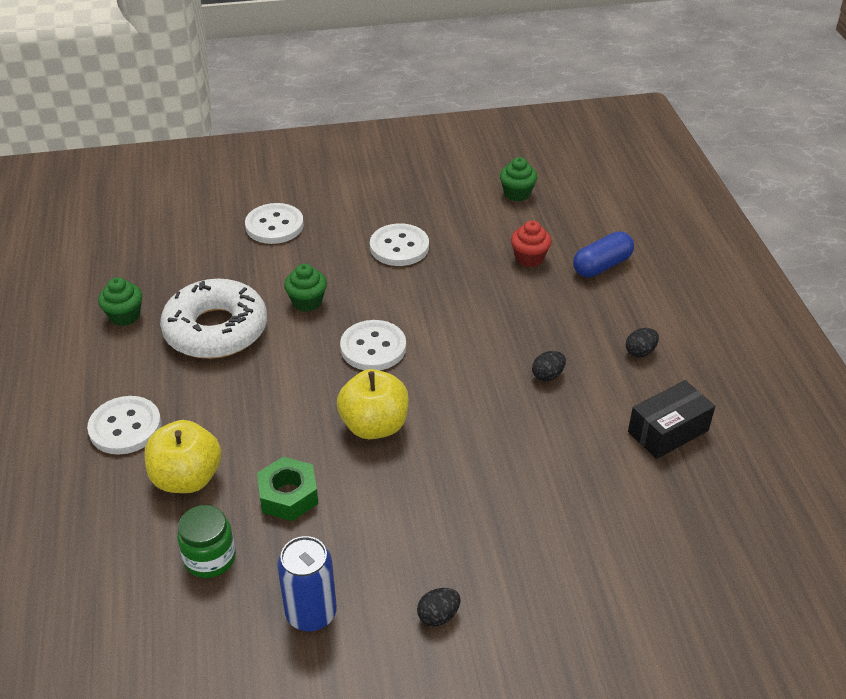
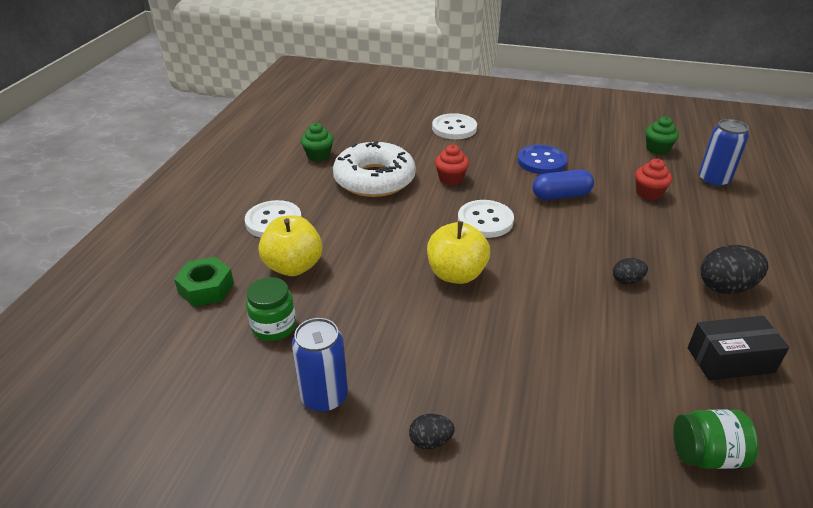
camera: 25 degrees right, 5 degrees down
green nut [257,457,318,521] -> green nut moved to [174,257,234,307]
green cupcake [284,263,327,312] -> red cupcake [435,145,469,185]
white button [370,223,429,266] -> blue button [517,145,567,174]
blue capsule [573,231,634,278] -> blue capsule moved to [532,170,594,200]
black egg [626,328,659,357] -> black egg [701,245,768,294], size x1.81
none -> green jar [673,409,759,469]
none -> blue can [699,119,749,187]

